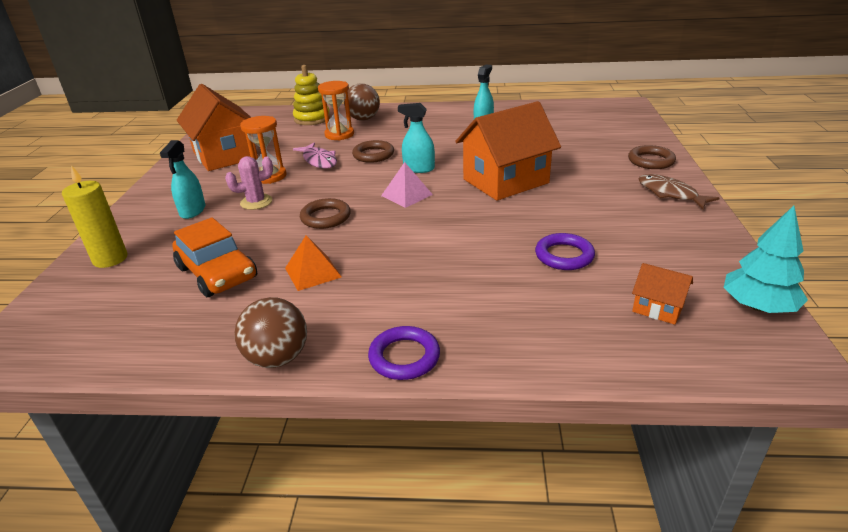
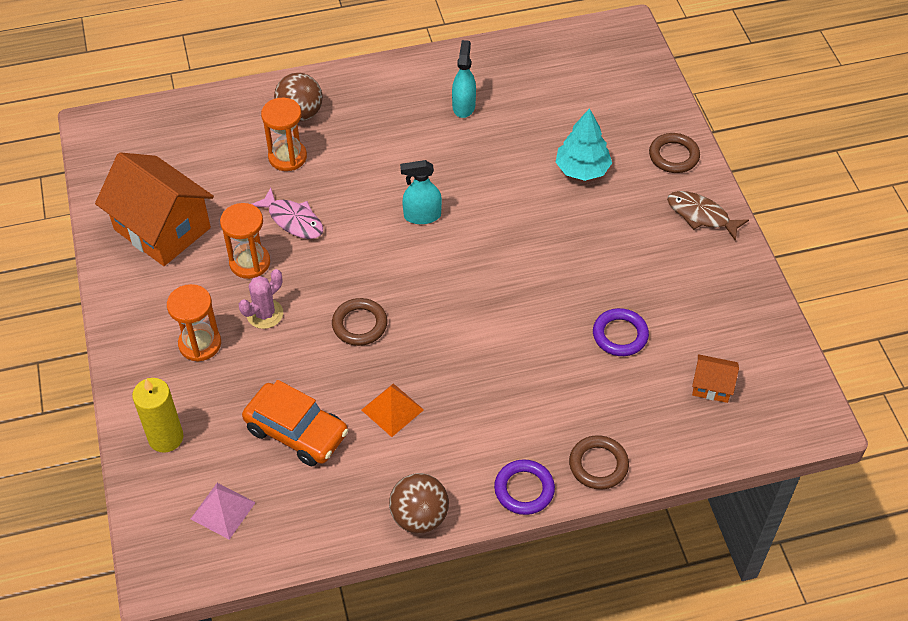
camera: 20 degrees left, 20 degrees up
turquoise spray bottle [160,140,205,219] -> orange hourglass [167,284,221,362]
yellow stacking toy [293,65,330,125] -> none
brown ring [352,140,394,163] -> brown ring moved to [569,435,629,490]
pink pyramid [381,162,433,208] -> pink pyramid moved to [191,483,256,540]
orange house [455,101,561,201] -> none
turquoise tree [723,205,808,313] -> turquoise tree moved to [556,108,612,181]

